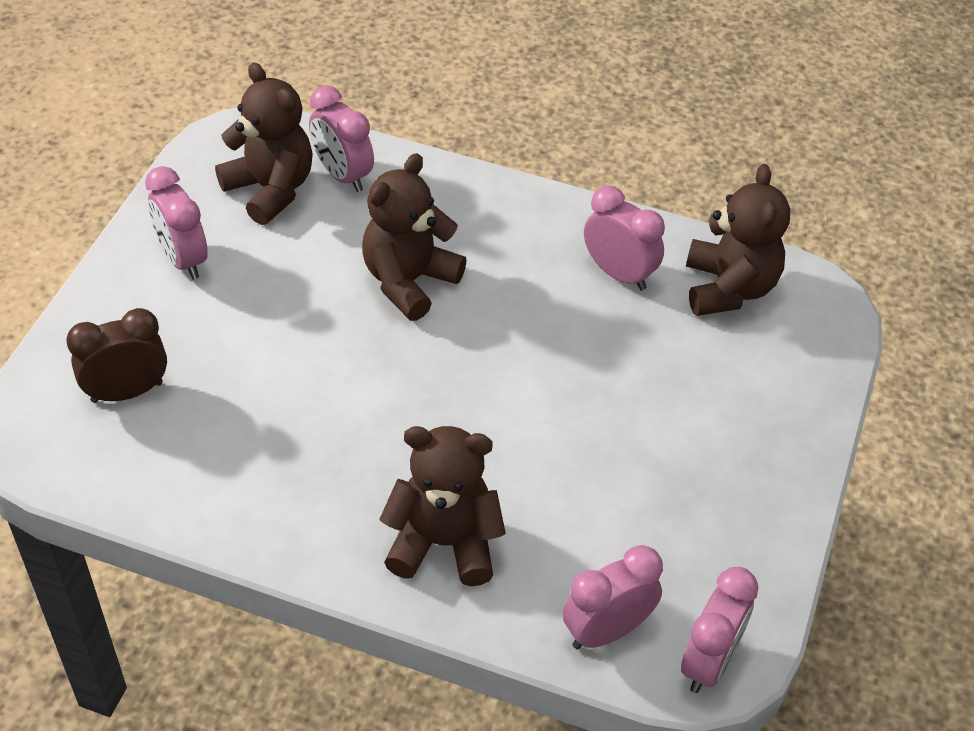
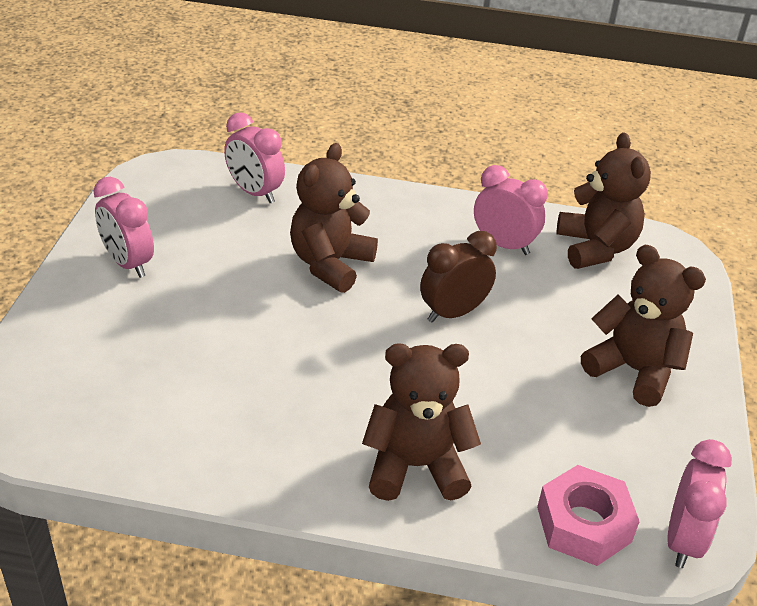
camera: 10 degrees left, 10 degrees down
brown clock [66,308,167,403] -> brown clock moved to [420,231,497,323]
brown teddy bear [215,62,313,225] -> brown teddy bear moved to [581,245,706,407]
pink clock [562,545,663,649] -> pink nut [537,465,640,566]

